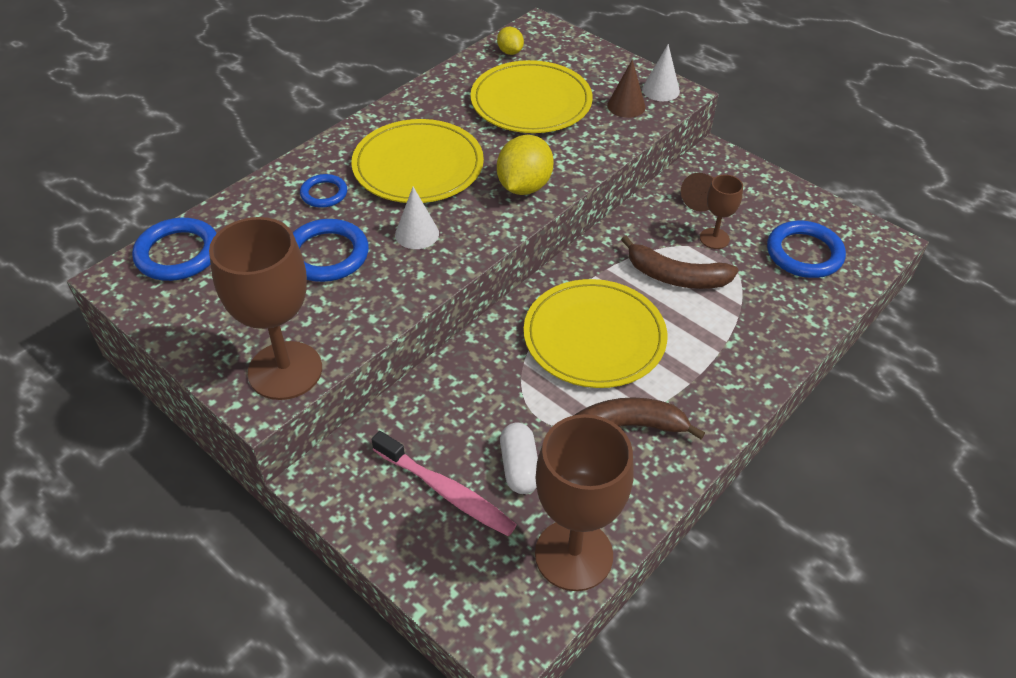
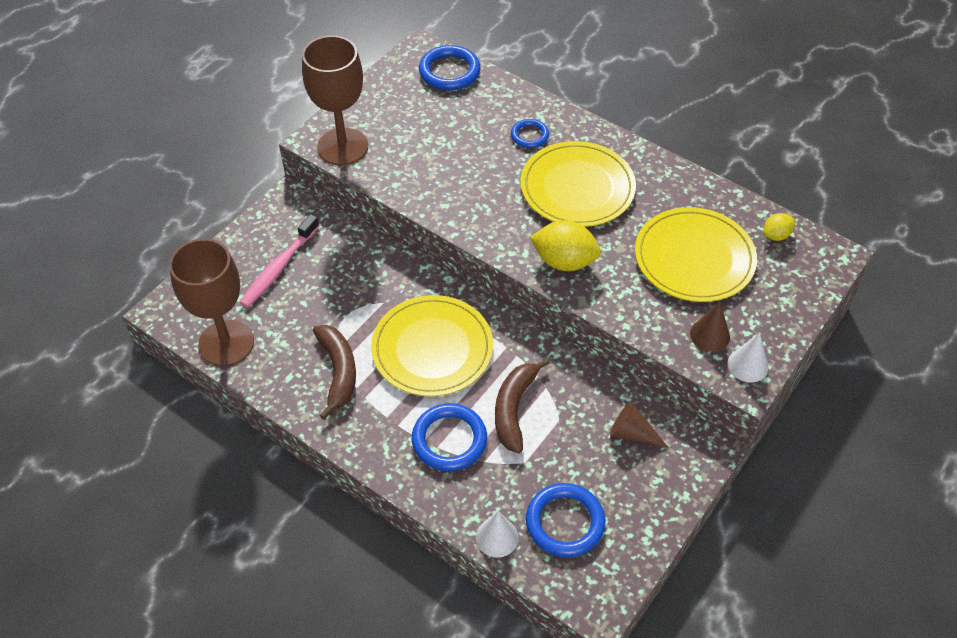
camera: 85 degrees right, 5 degrees up
blue ring [293,219,369,282] -> blue ring moved to [412,403,487,471]
white cone [395,187,439,249] -> white cone moved to [476,511,519,558]
white capsule [500,423,538,494] -> none
brown goblet [700,174,743,249] -> none

